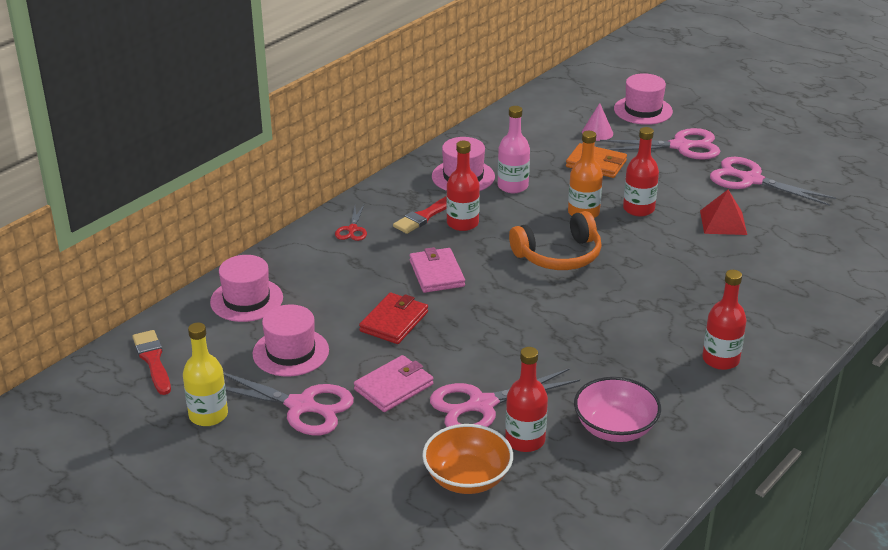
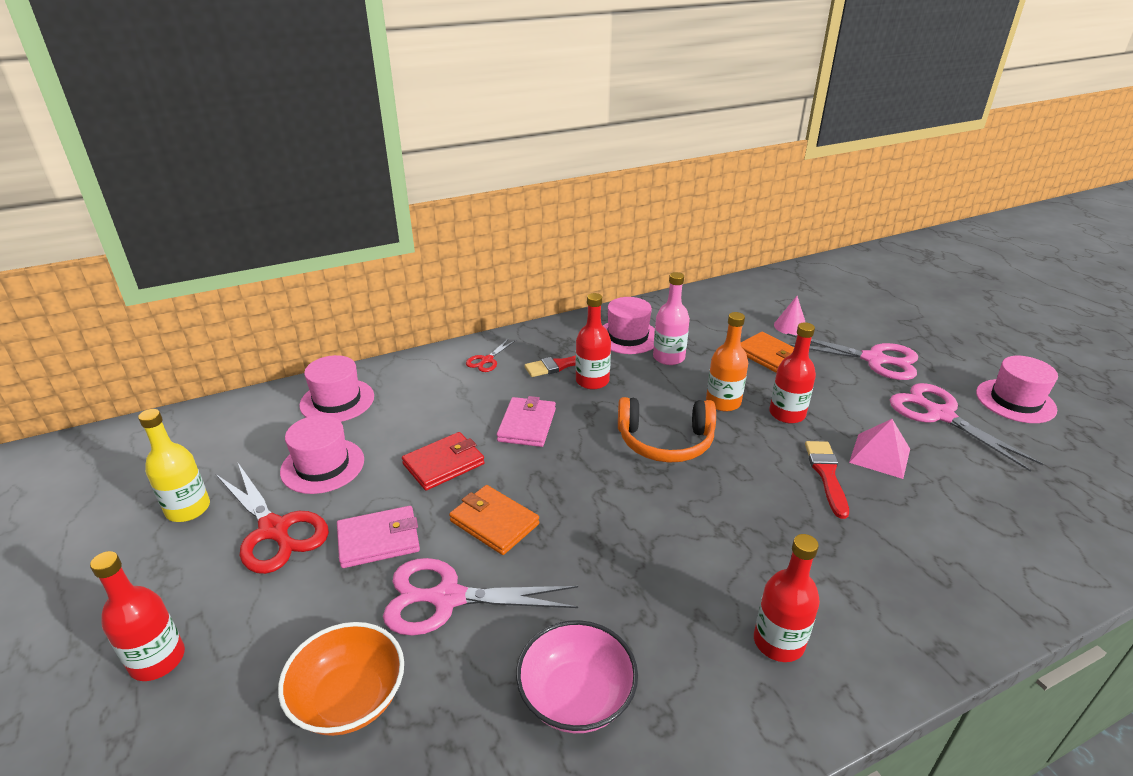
camera: 25 degrees right, 0 degrees up
red brush [132,330,171,395] -> red brush moved to [805,441,849,519]
pink scissors [223,372,354,435] -> red scissors [216,463,329,574]
red bottle [505,347,548,452] -> red bottle moved to [90,551,185,681]
pink hat [614,73,673,125] -> pink hat moved to [976,356,1058,423]
red pyramid [700,190,747,235] -> pink pyramid [849,419,910,479]
none -> orange wallet [449,485,539,555]

